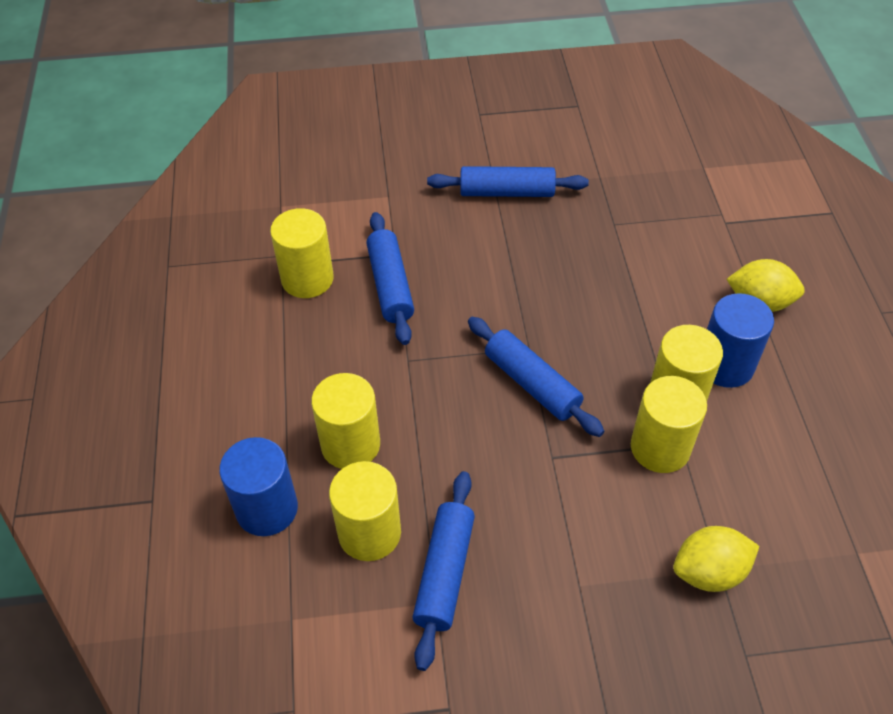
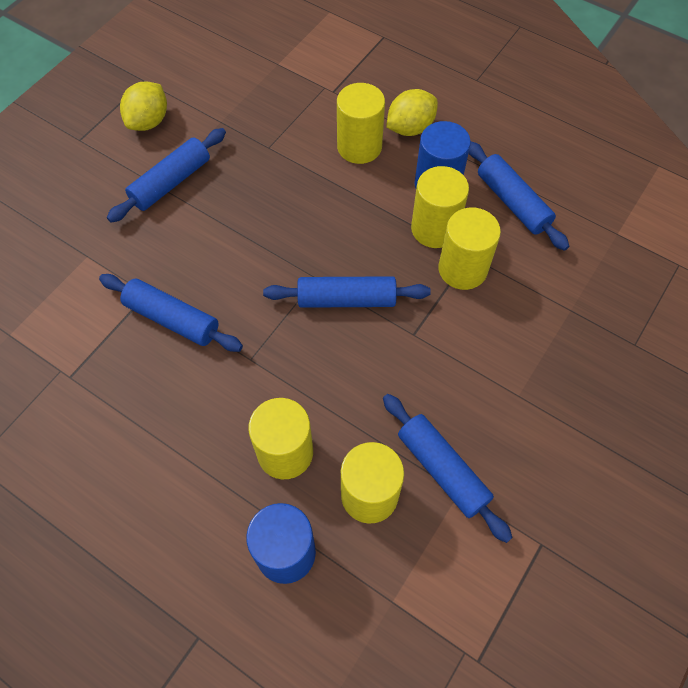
camera: 50 degrees left, 10 degrees up
yellow cylinder [270,208,334,298] -> yellow cylinder moved to [337,83,385,164]
yellow lemon [673,526,759,592] -> yellow lemon moved to [120,81,167,131]
none -> blue rolling pin [469,141,569,251]

